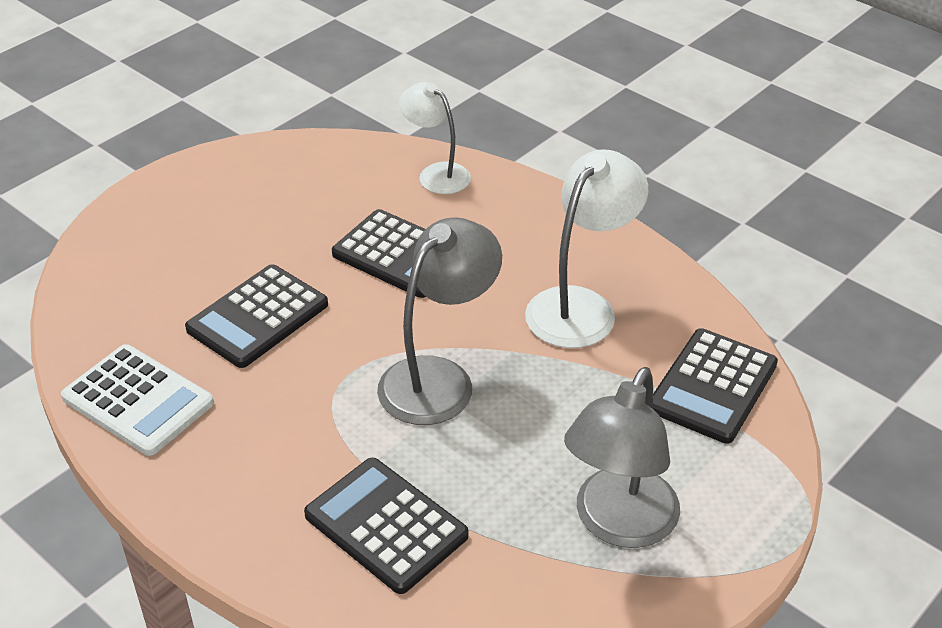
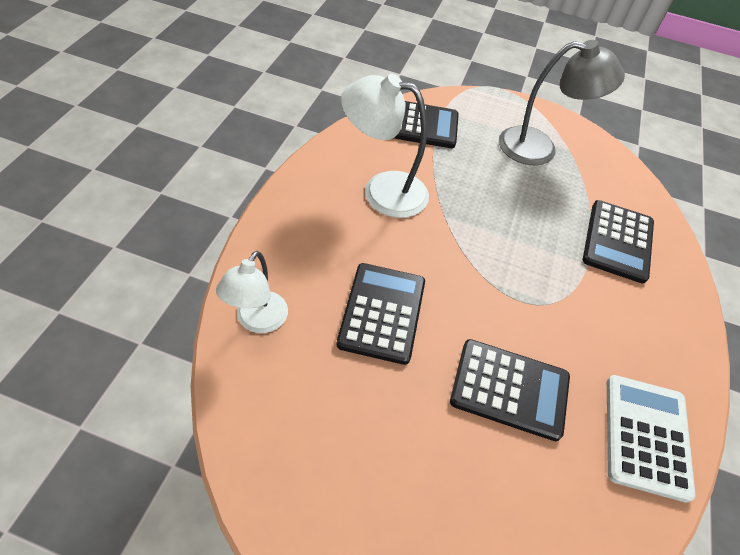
camera: 120 degrees left, 10 degrees up
grey lamp [377,217,502,425] -> none

